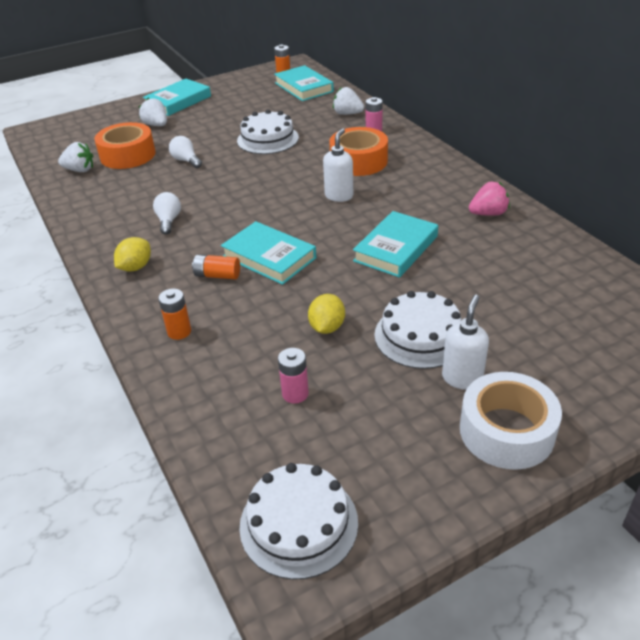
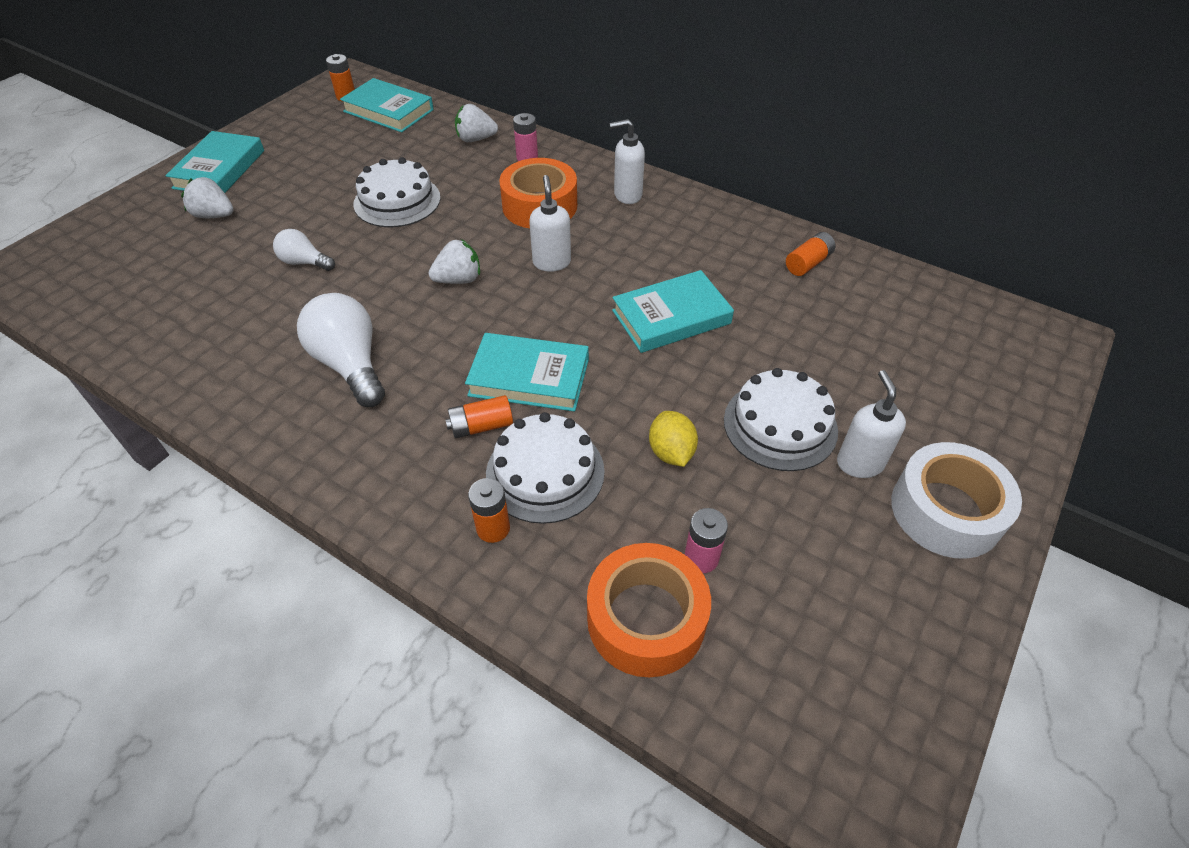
camera: 30 degrees left, 10 degrees up
white strawberry [58,142,93,172] -> white strawberry moved to [429,239,480,284]
orange tape [94,122,155,169] -> orange tape moved to [587,543,711,677]
yellow lemon [114,237,151,272] -> none
white light bulb [153,192,181,235] -> white light bulb [297,293,385,407], size x1.78
white cake [239,463,358,580] -> white cake moved to [486,412,605,524]
turquoise book [353,211,438,278] -> turquoise book turned 60 degrees clockwise [612,270,734,353]
pink strawberry [469,182,510,216] -> none
none -> white soap dispenser [610,119,645,204]
none -> orange battery [786,232,836,276]

